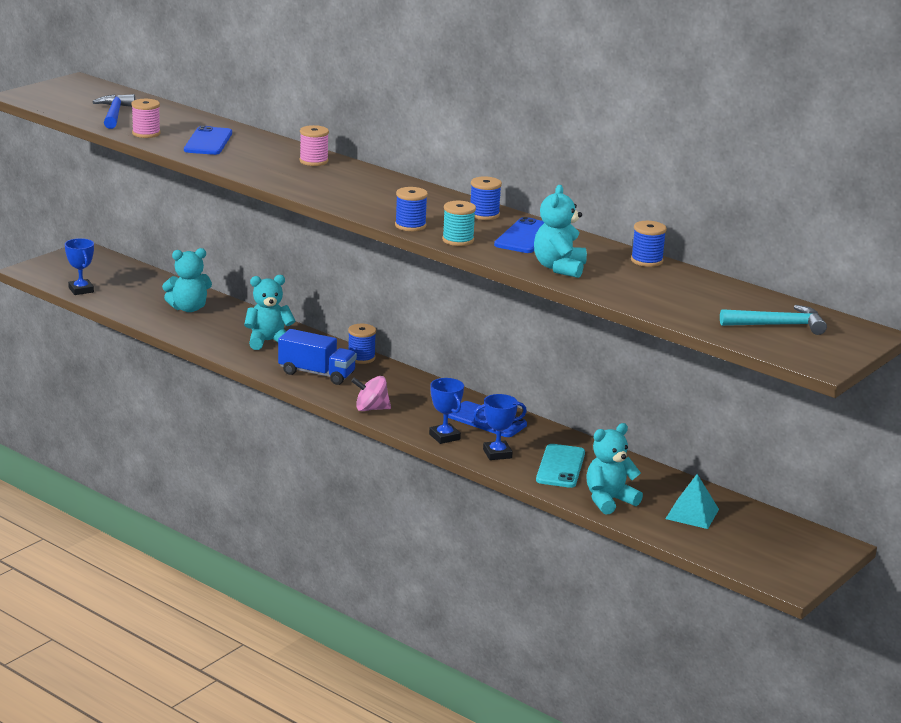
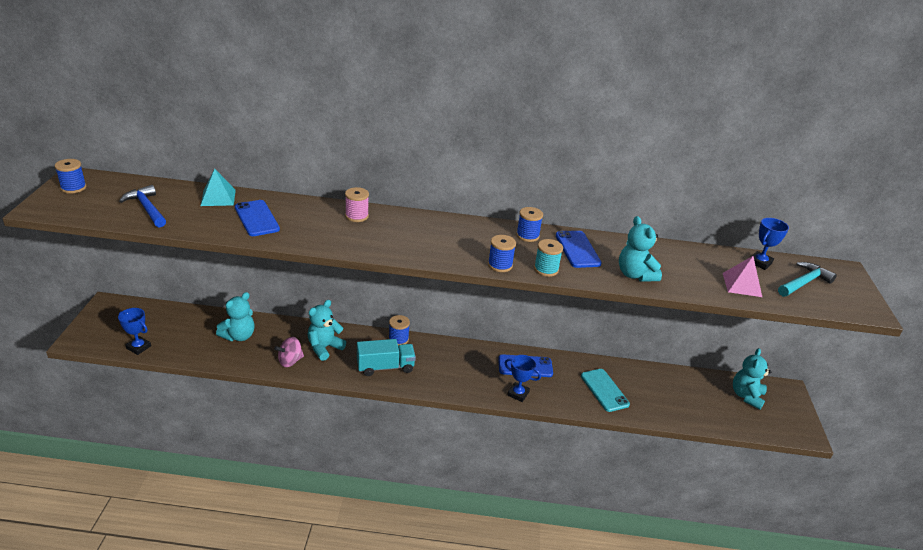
camera: 35 degrees left, 10 degrees up
pink spool [131,99,161,138] -> none
blue truck [278,329,357,385] -> turquoise truck [357,339,416,376]
pink spinning top [351,376,391,411] -> pink spinning top moved to [274,337,304,367]
blue trophy [473,394,527,460] -> blue trophy moved to [751,218,789,270]
turquoise teddy bear [586,423,643,514] -> turquoise teddy bear moved to [733,348,771,410]
blue spool [631,221,667,267] -> blue spool moved to [55,159,86,194]
turquoise pyramid [665,474,719,529] -> turquoise pyramid moved to [201,169,236,206]
none -> pink pyramid [723,256,762,297]

